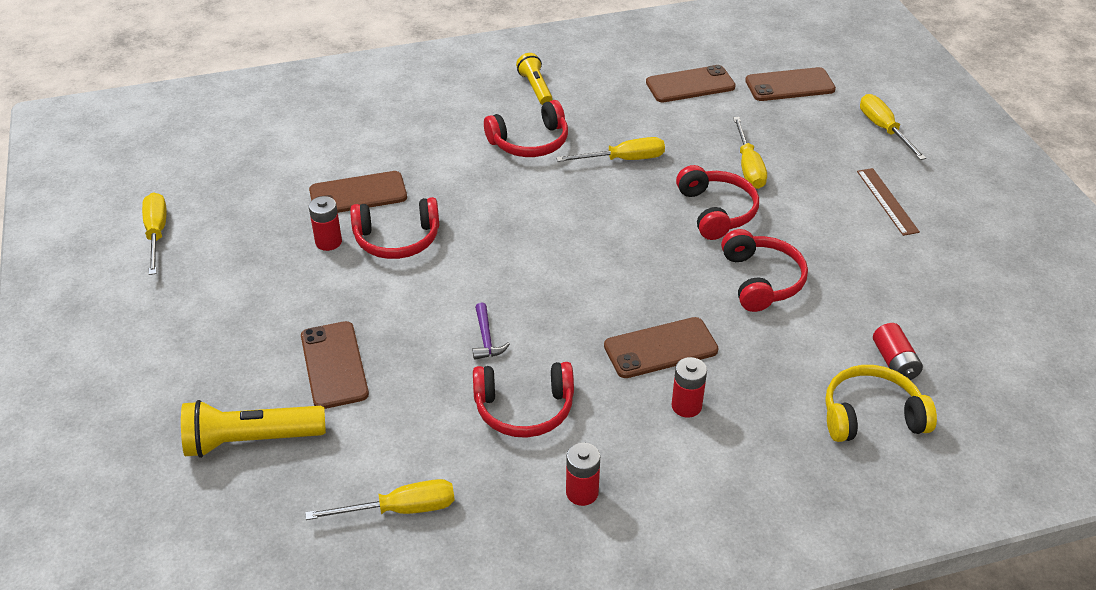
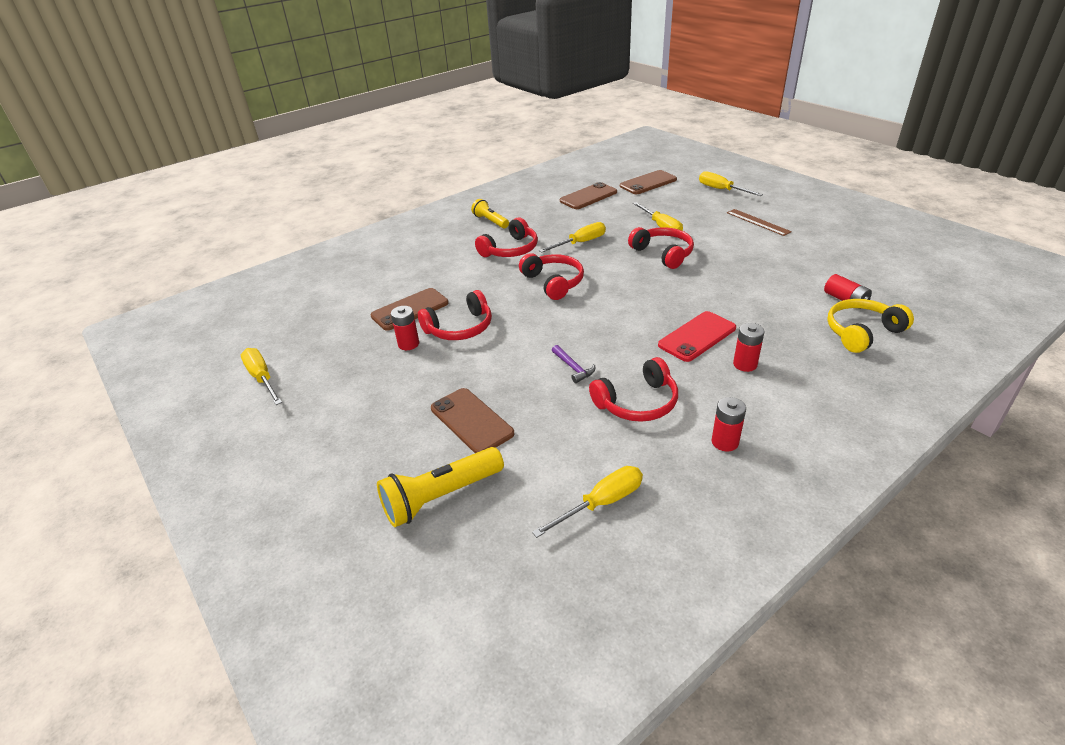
camera: 20 degrees left, 5 degrees down
brown phone [604,317,719,378] -> red phone [658,311,736,362]
red headphones [721,229,808,312] -> red headphones moved to [519,253,584,300]

